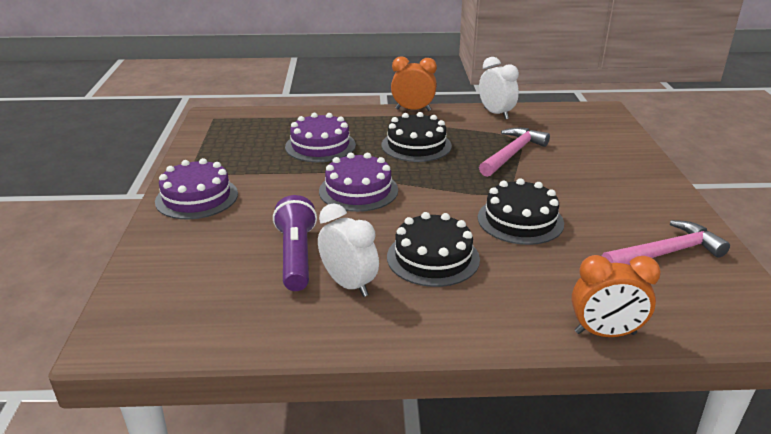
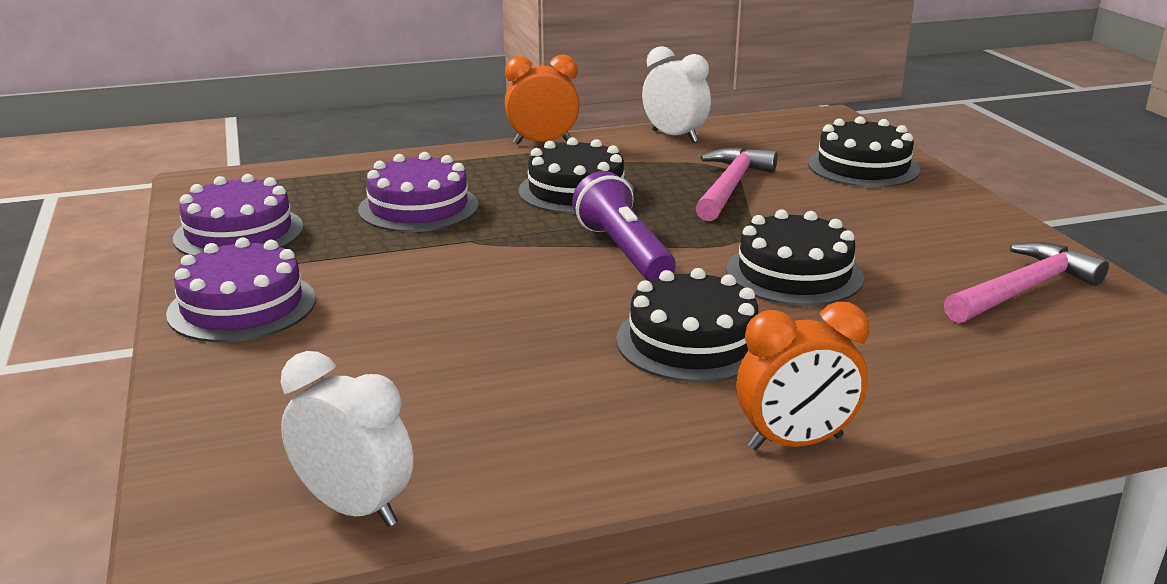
camera: 15 degrees left, 5 degrees down
purple flashlight [273,195,317,291] -> purple flashlight moved to [572,171,676,281]
white clock [318,203,379,297] -> white clock moved to [280,351,413,527]
purple cake [319,153,398,212] -> purple cake moved to [173,174,304,256]
orange clock [572,255,661,337] -> orange clock moved to [736,302,869,450]
none -> black cake [808,116,920,188]

